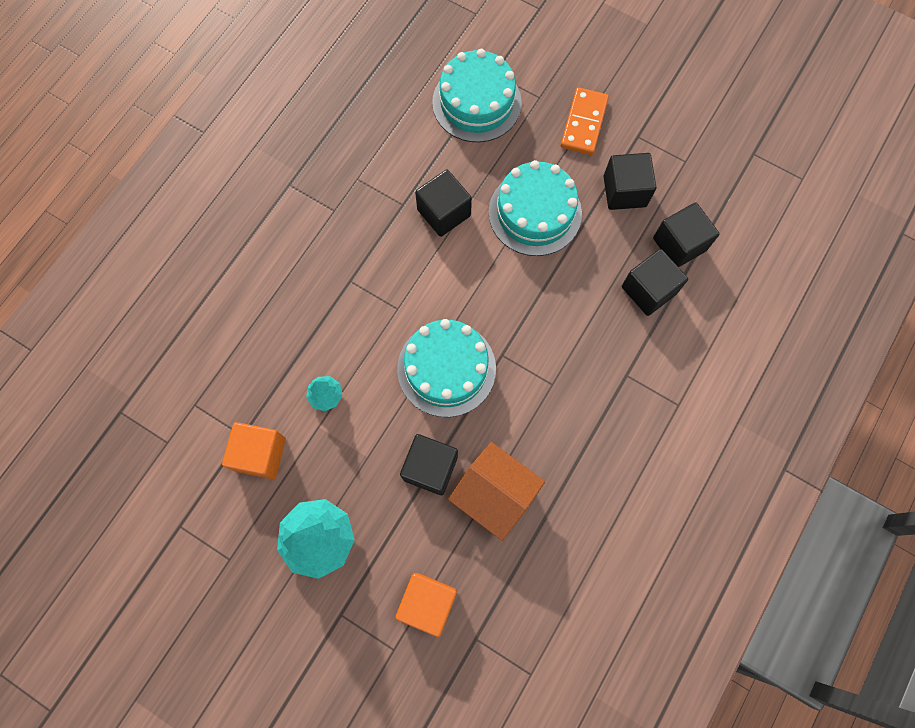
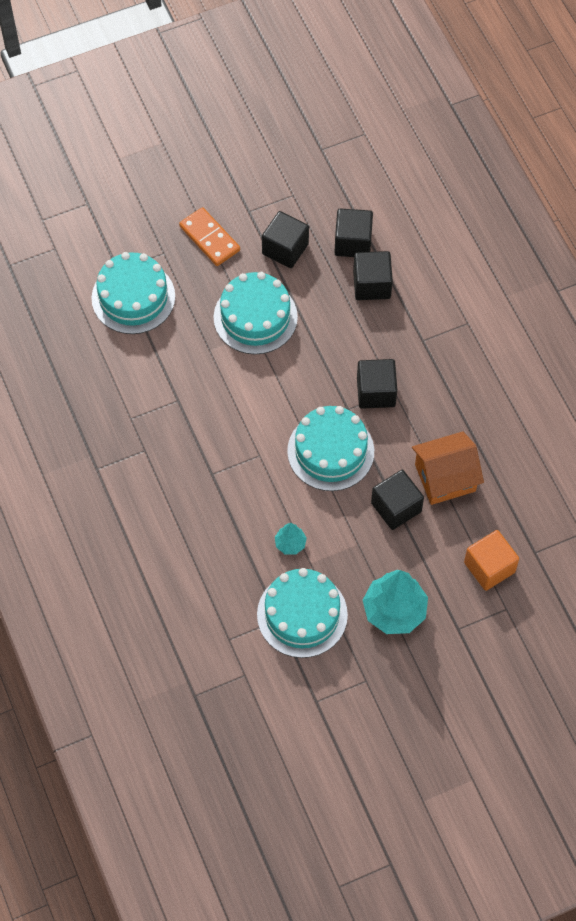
camera: 55 degrees left, 10 degrees down
orange cube [222,422,286,479] -> turquoise cake [257,568,348,658]
black cube [415,169,472,237] -> black cube moved to [357,359,397,409]

